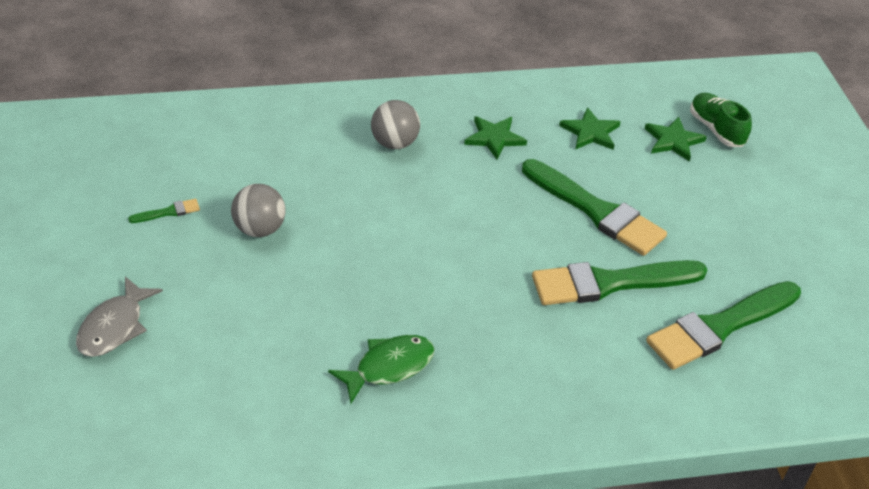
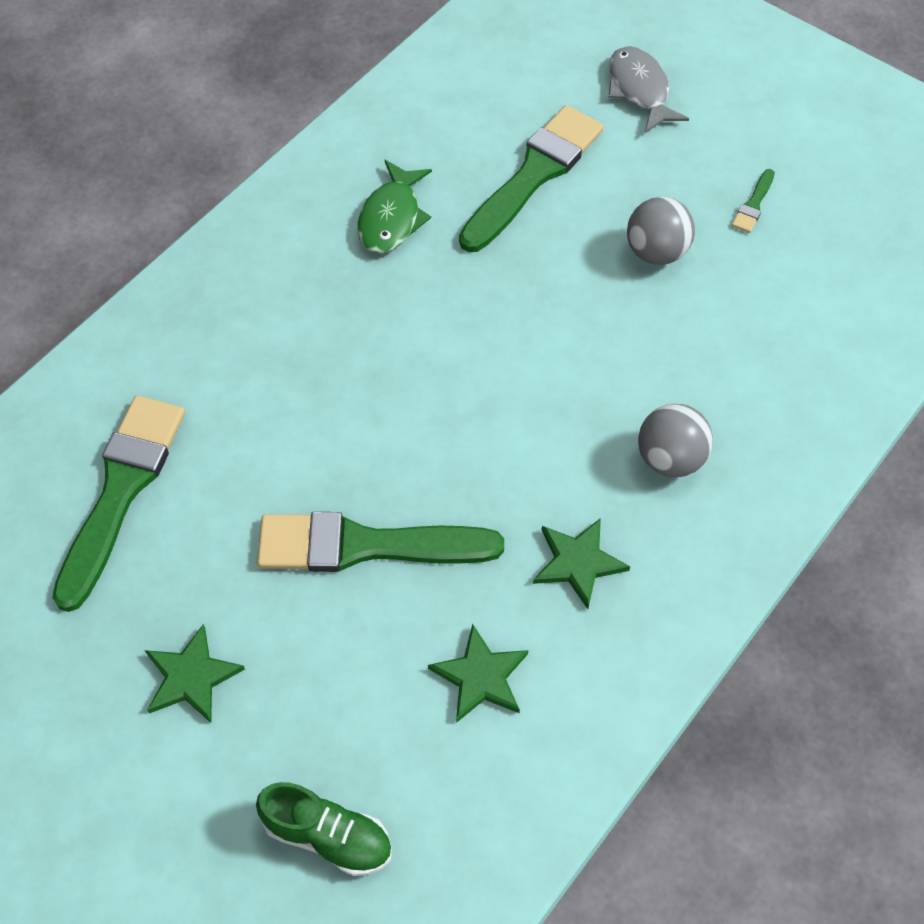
camera: 140 degrees right, 15 degrees up
green brush [532,260,707,305] -> green brush moved to [459,105,604,252]
green star [645,117,707,162] -> green star moved to [145,624,245,723]

